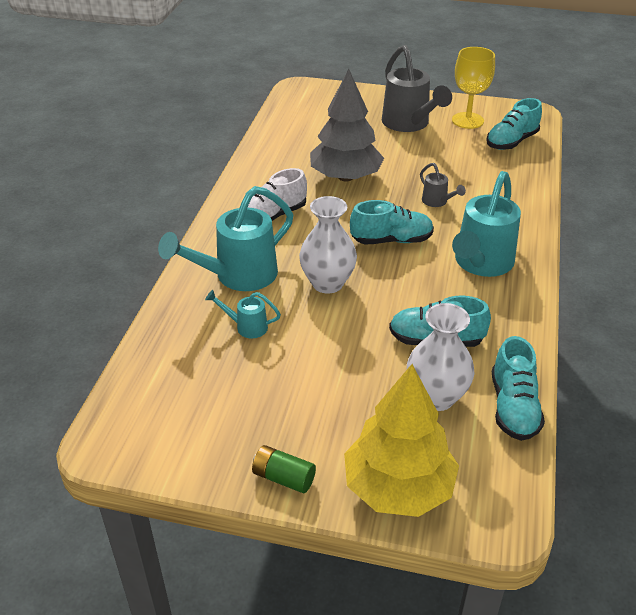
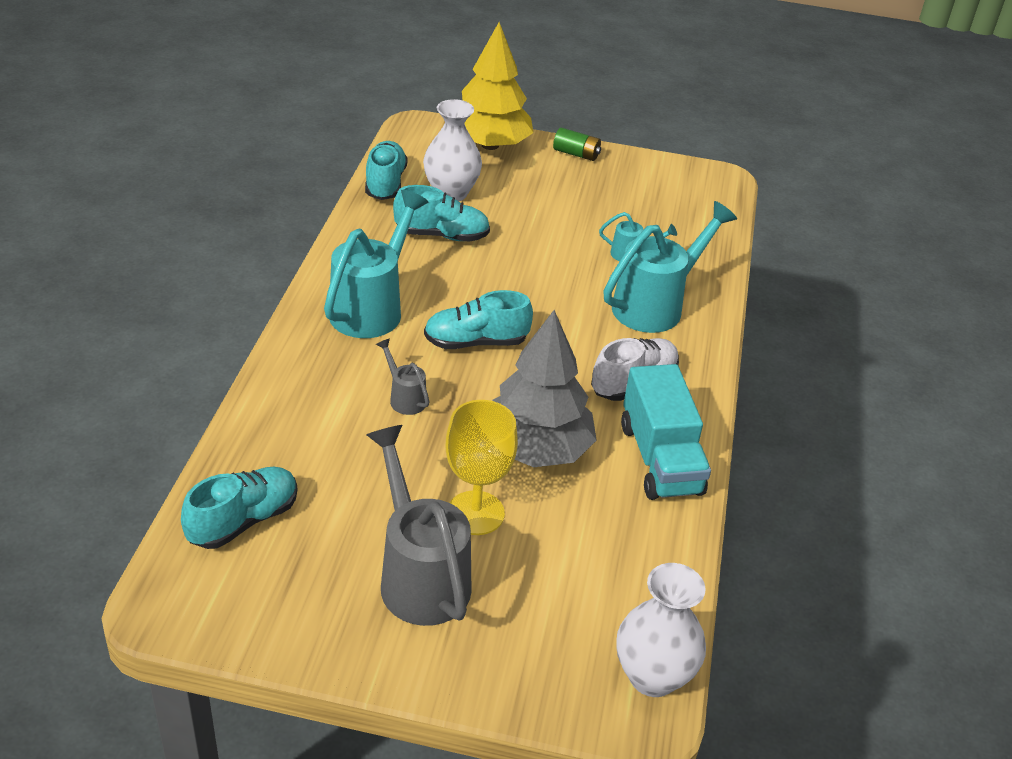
camera: 175 degrees right, 0 degrees up
white vase [299,196,357,294] -> white vase moved to [616,563,706,697]
yellow goblet [452,47,495,129] -> yellow goblet moved to [445,400,518,535]
none -> turquoise truck [621,364,711,500]

